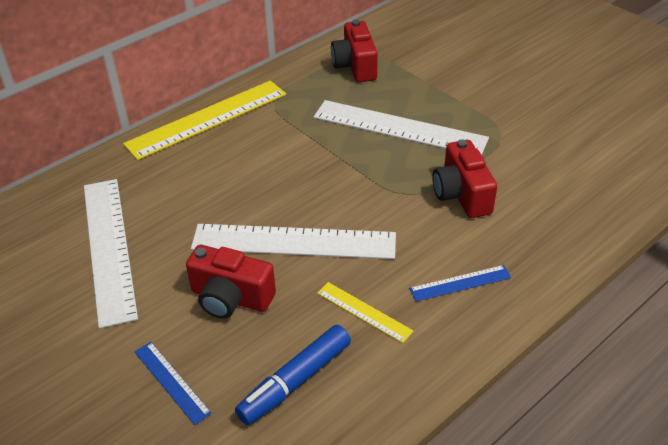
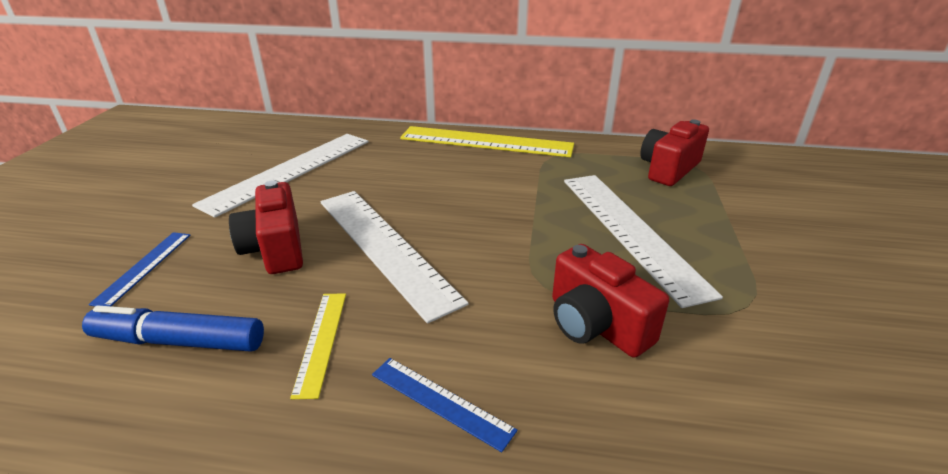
camera: 50 degrees right, 10 degrees down
red camera [432,140,497,218] -> red camera turned 75 degrees counterclockwise [552,244,669,358]

